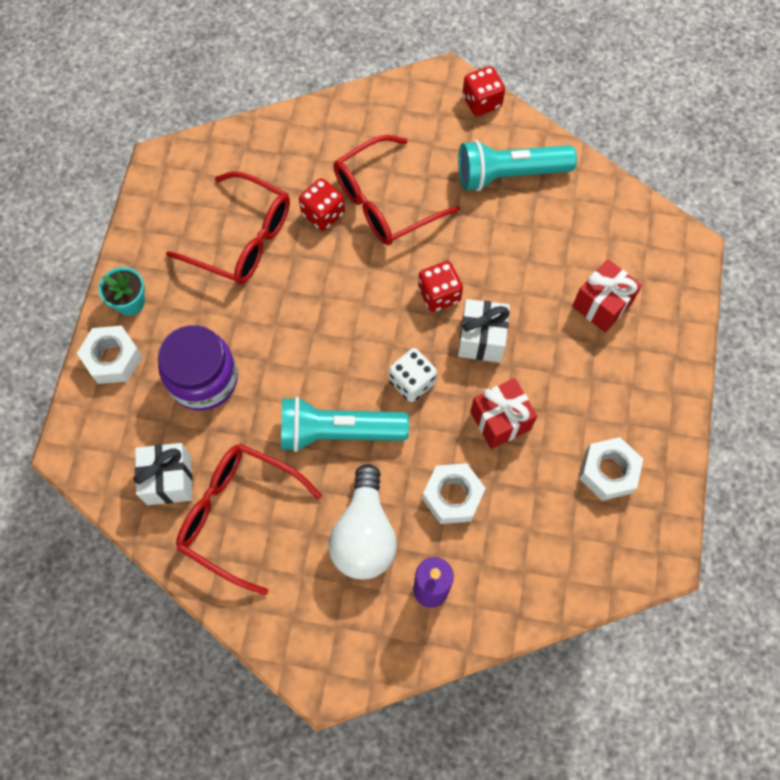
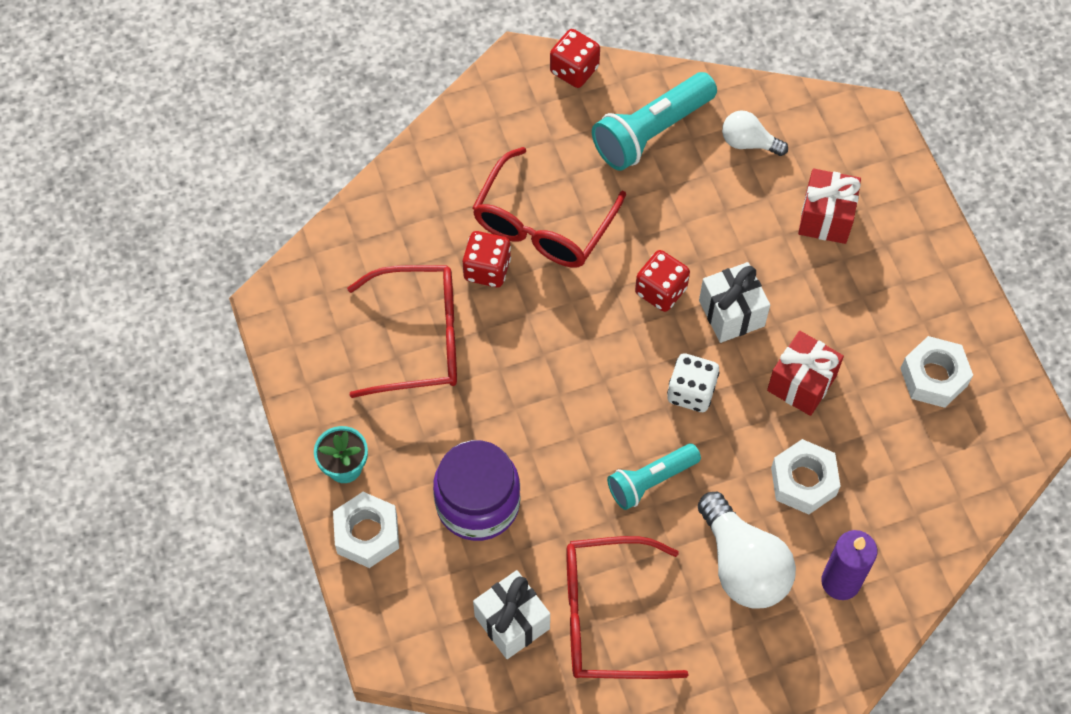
camera: 30 degrees left, 5 degrees down
turquoise flashlight [281,397,409,452] -> turquoise flashlight [607,444,701,510], size x0.65
none -> white light bulb [722,110,788,156]

